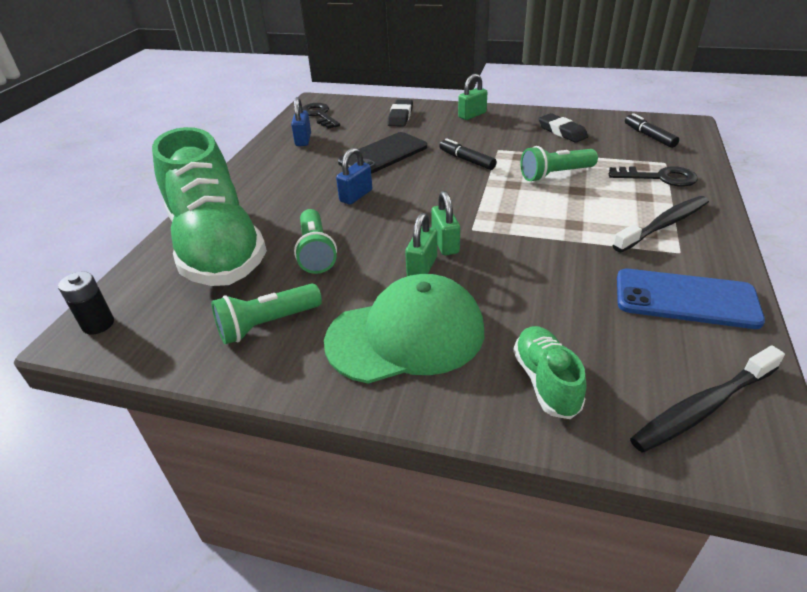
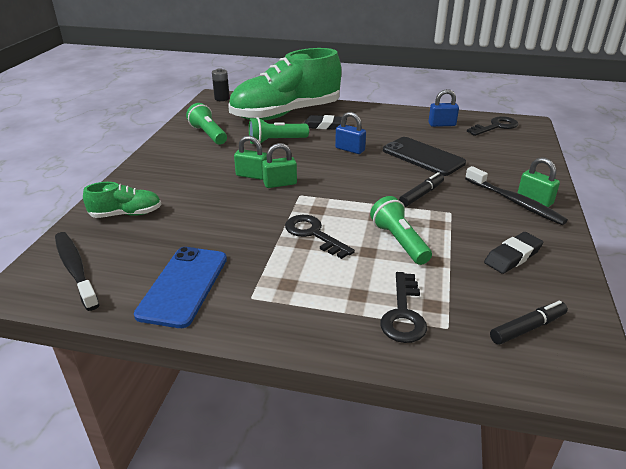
camera: 85 degrees right, 5 degrees down
green cap [324,274,484,384] -> none
black eraser [387,99,413,127] -> black eraser moved to [304,115,347,130]
black toothbrush [612,196,709,252] -> black toothbrush moved to [465,166,568,225]
none -> black key [285,215,355,259]

